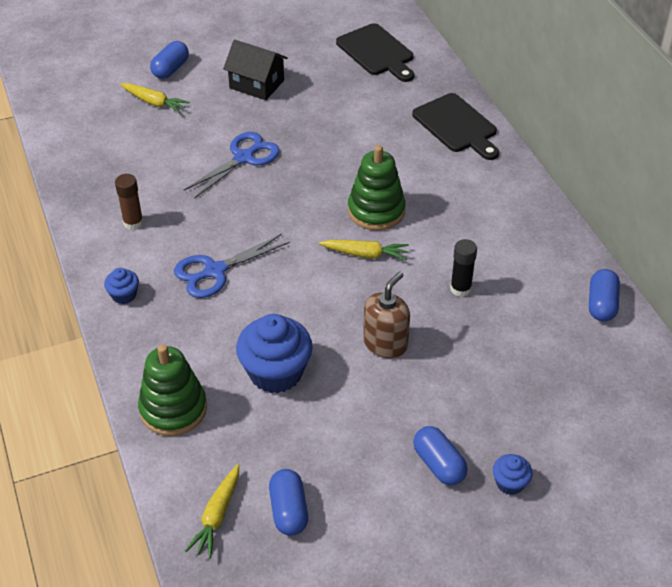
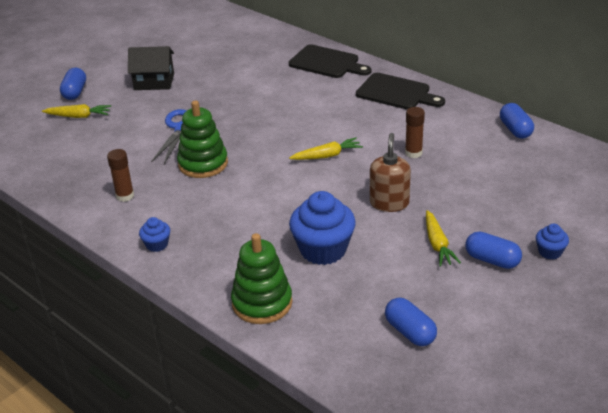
camera: 25 degrees left, 10 degrees down
blue scissors [174,234,290,298] -> none
yellow carrot [185,464,239,559] -> yellow carrot moved to [426,210,461,266]
black cutting board [336,23,414,82] -> black cutting board moved to [356,73,445,110]
green stacking toy [348,145,406,231] -> green stacking toy moved to [177,100,228,178]
black glue stick [450,239,477,297] -> brown glue stick [405,107,425,158]

